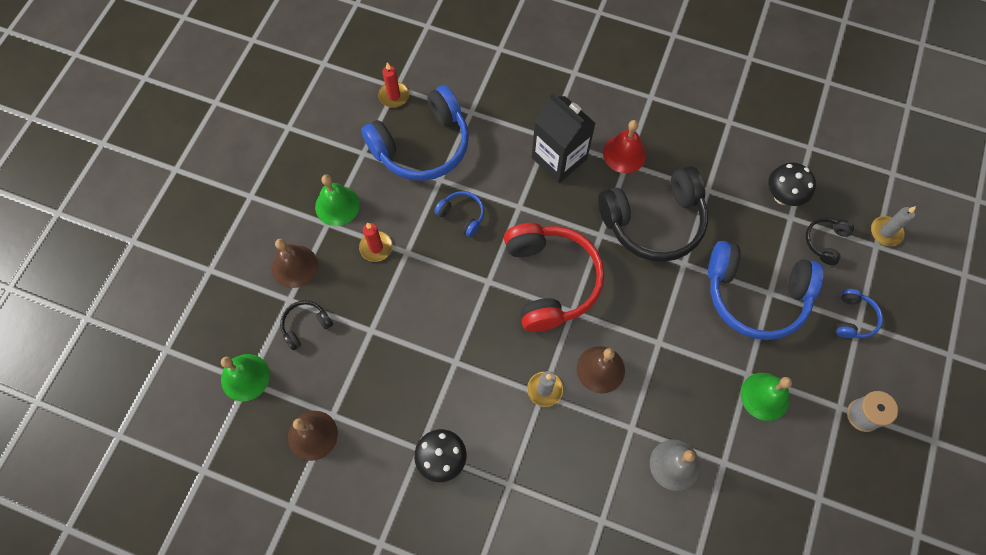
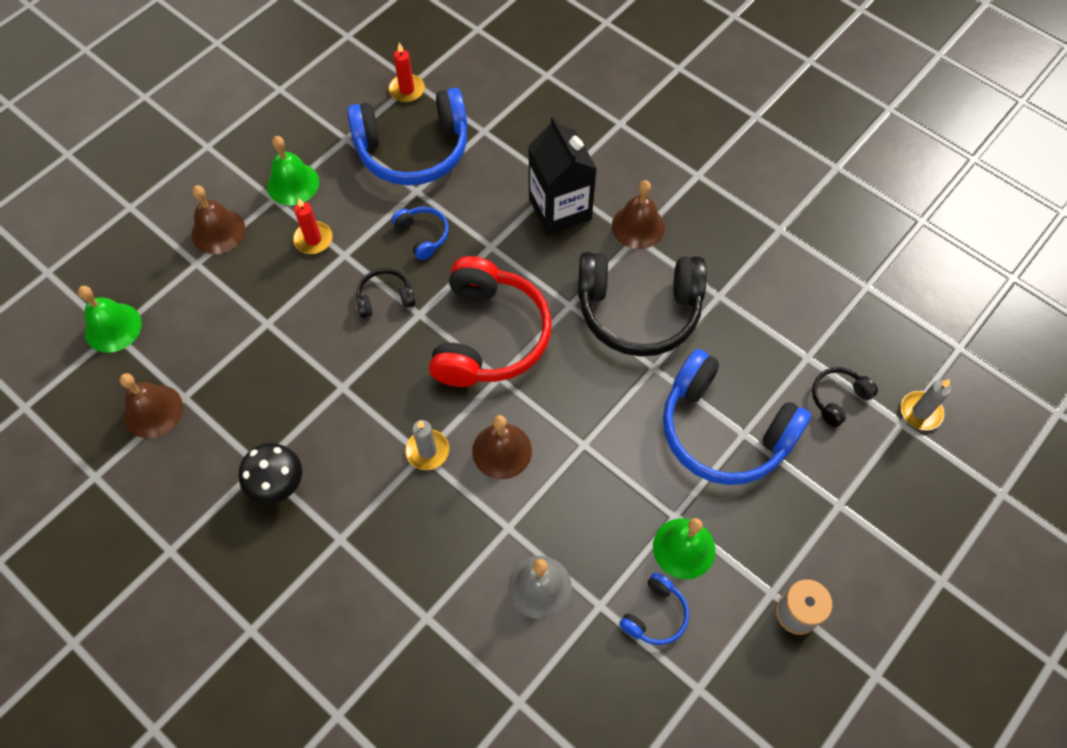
camera: 20 degrees right, 5 degrees down
black headphones [280,300,333,350] -> black headphones moved to [356,268,415,318]
red bell [603,120,646,173] -> brown bell [612,180,665,249]
black mushroom [768,163,816,206] -> none
blue headphones [837,289,883,338] -> blue headphones moved to [619,573,689,645]

